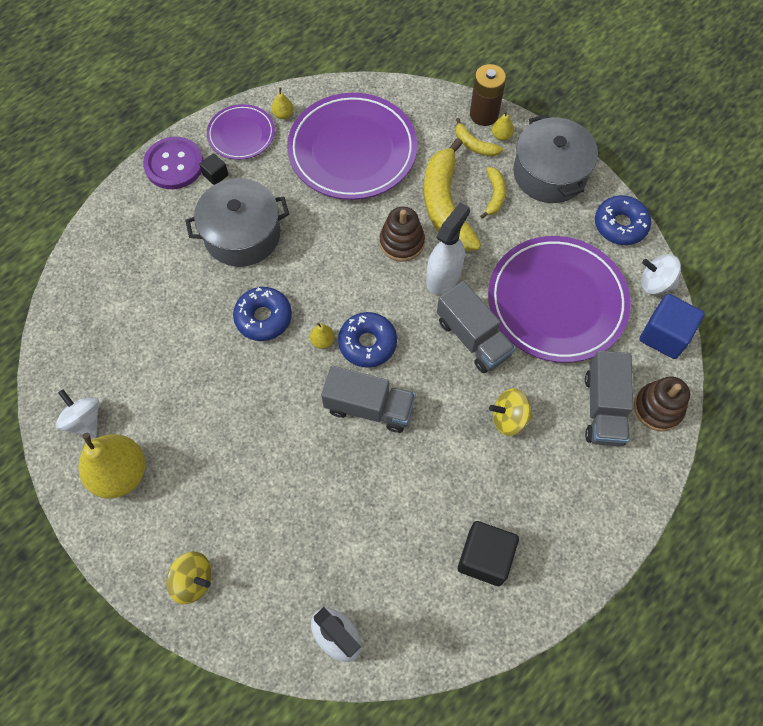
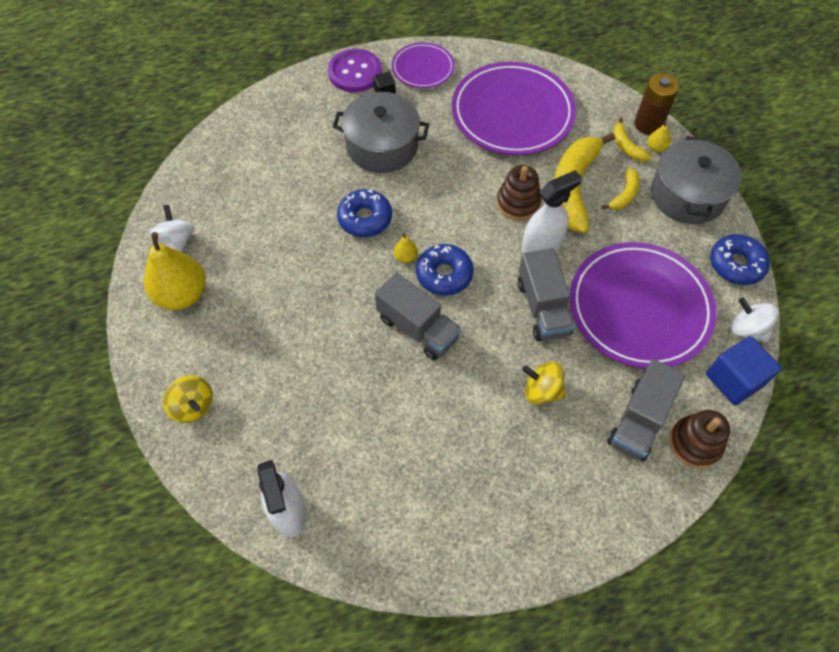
camera: 25 degrees right, 5 degrees down
yellow pear [272,87,293,119] -> none
black cube [458,521,519,586] -> none

